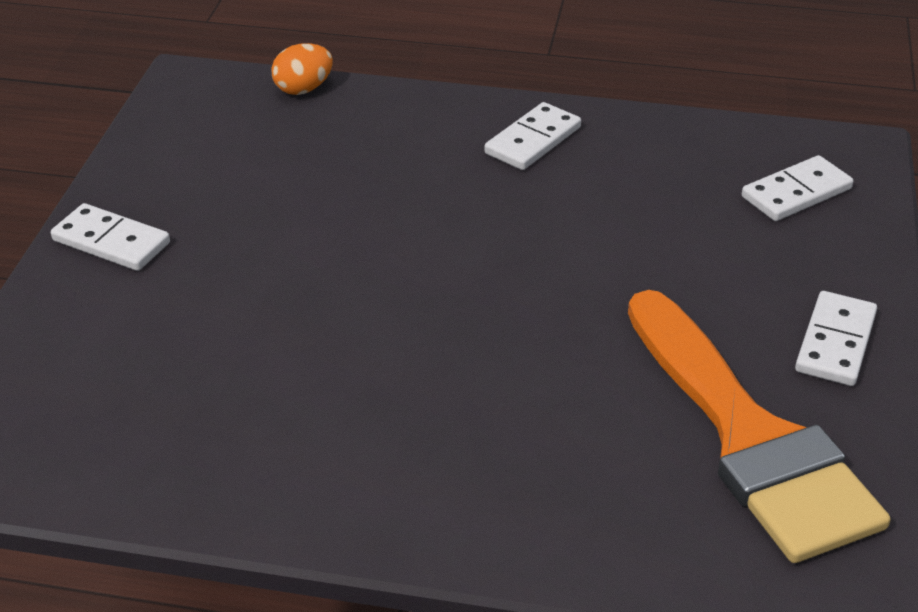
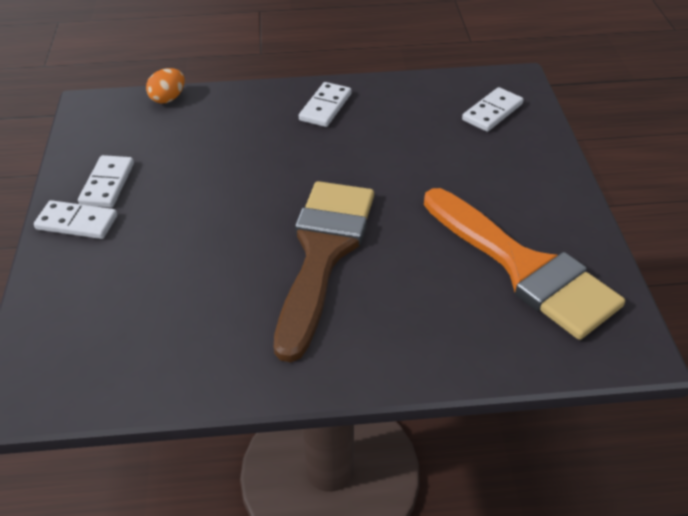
camera: 15 degrees left, 5 degrees up
white domino [795,291,877,386] -> white domino moved to [78,155,134,208]
none -> brown brush [274,181,374,362]

